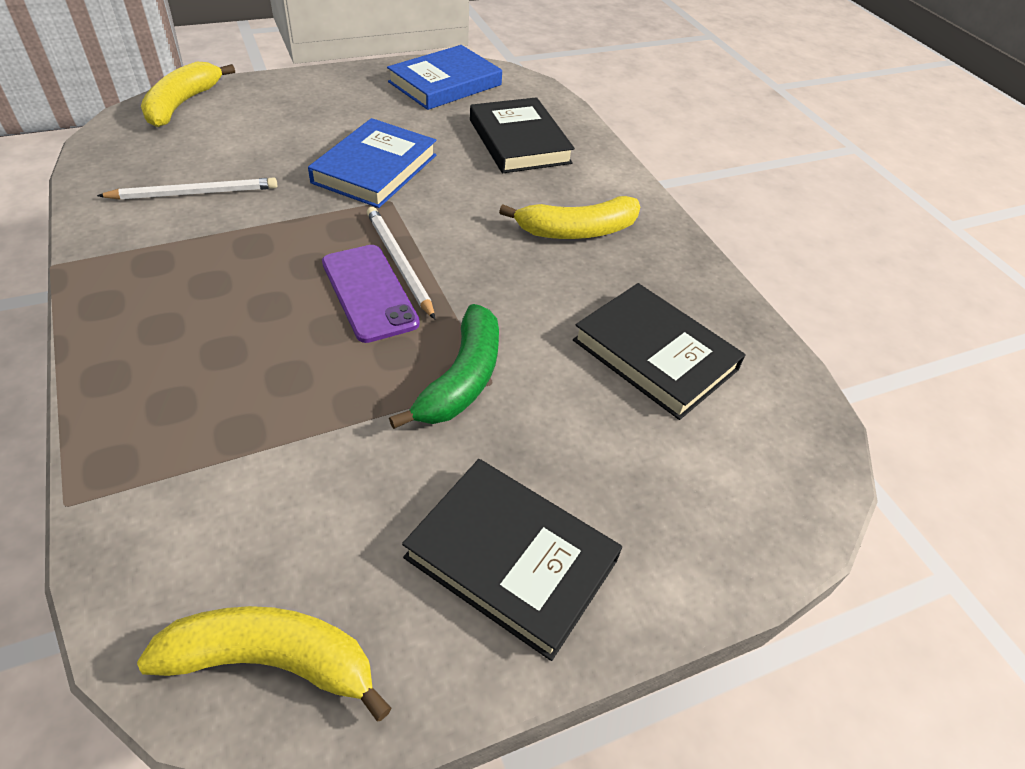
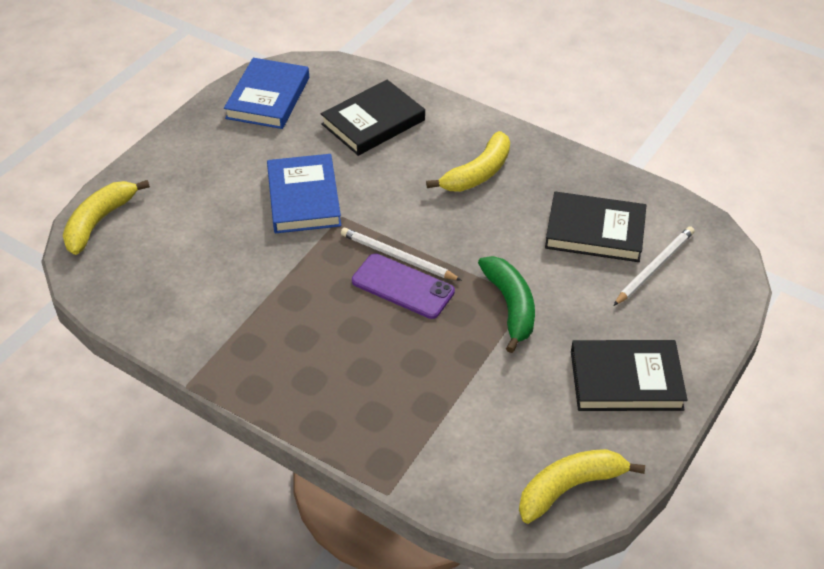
camera: 30 degrees left, 0 degrees up
white pencil [97,177,277,200] -> white pencil moved to [613,226,695,306]
yellow banana [141,62,235,127] -> yellow banana turned 45 degrees clockwise [63,180,150,255]
black book [470,97,575,173] -> black book turned 75 degrees counterclockwise [321,80,425,156]

